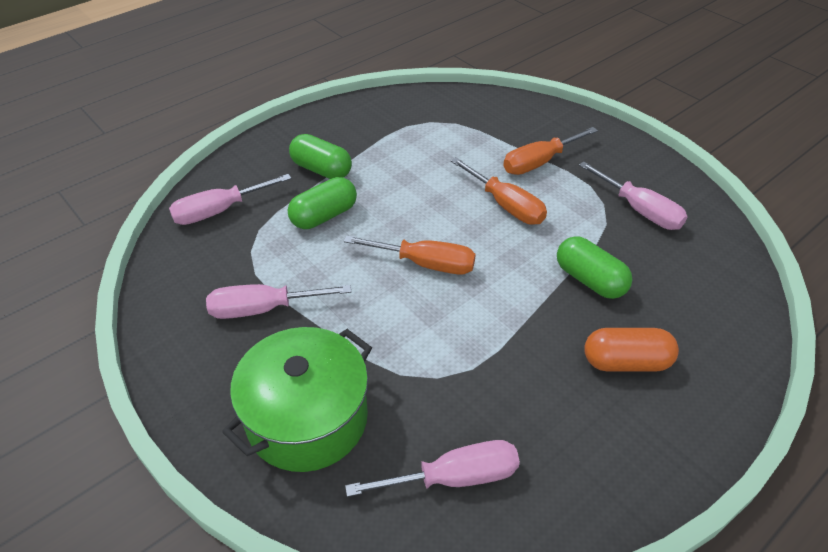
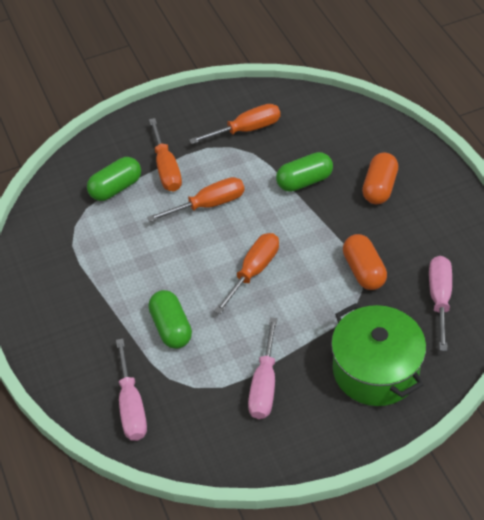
camera: 70 degrees left, 5 degrees up
green capsule [289,134,352,179] -> green capsule moved to [87,157,141,201]
pink screwdriver [579,162,688,230] -> orange screwdriver [189,104,280,144]
none -> orange capsule [343,234,387,290]

